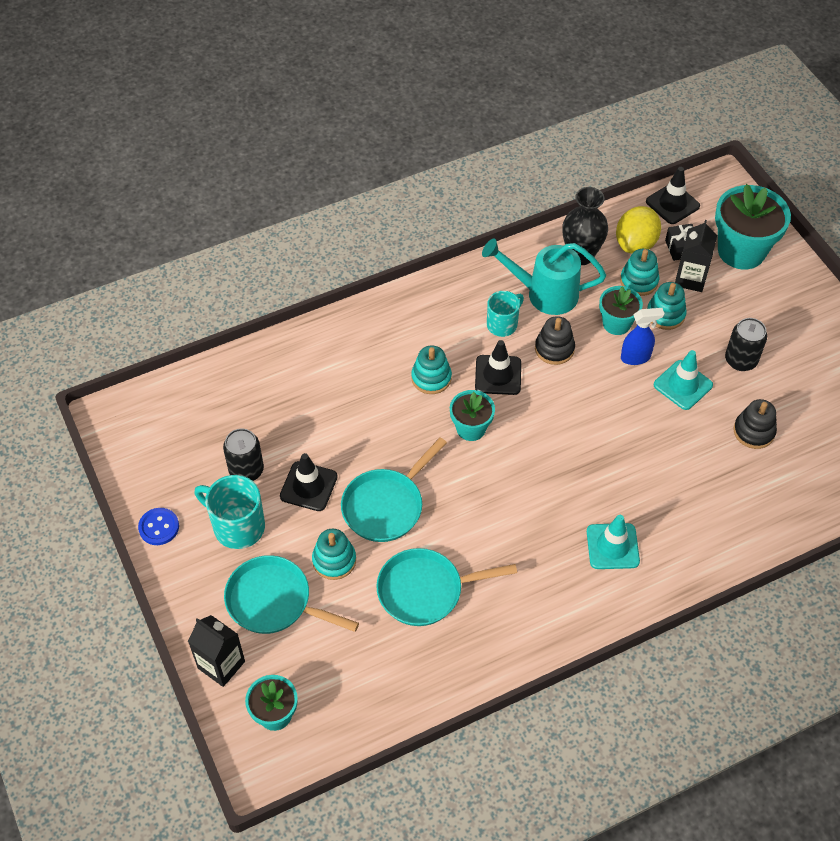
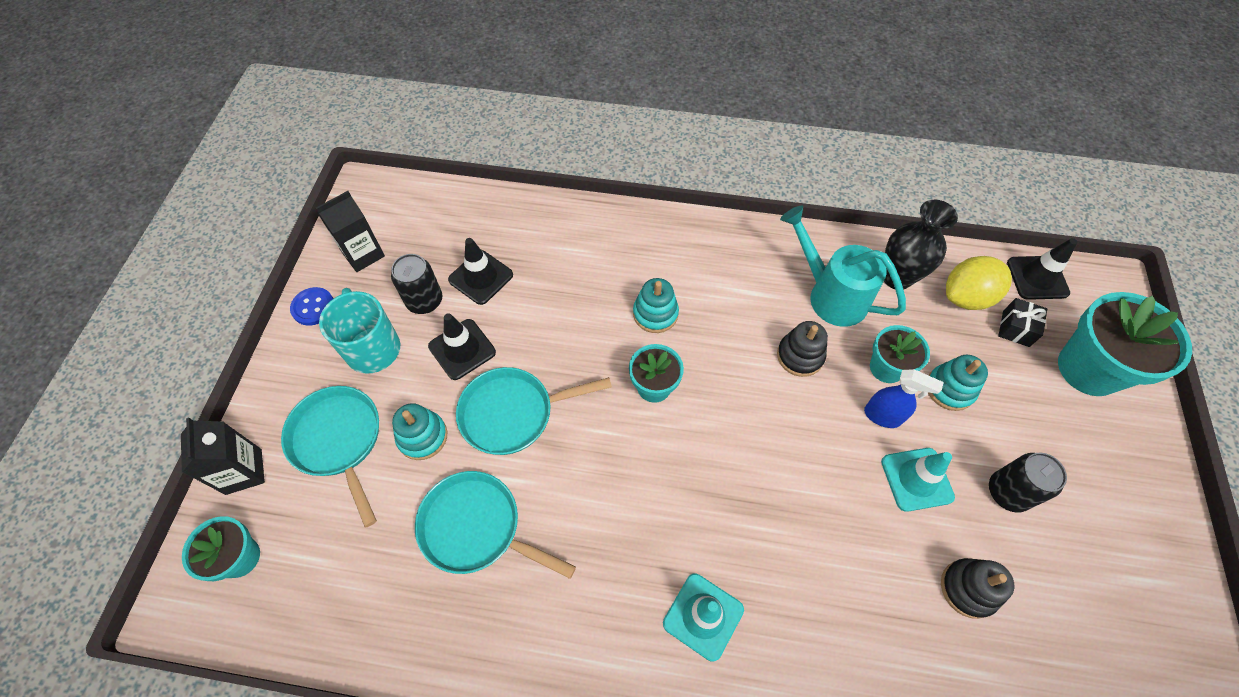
camera: 35 degrees right, 5 degrees up
black traffic cone [475,340,521,395] -> black traffic cone moved to [448,238,513,305]
turquoise mug [487,291,524,337] -> none
turquoise stacking toy [620,249,659,296] -> none
black carton [675,220,717,292] -> black carton moved to [316,191,385,272]

